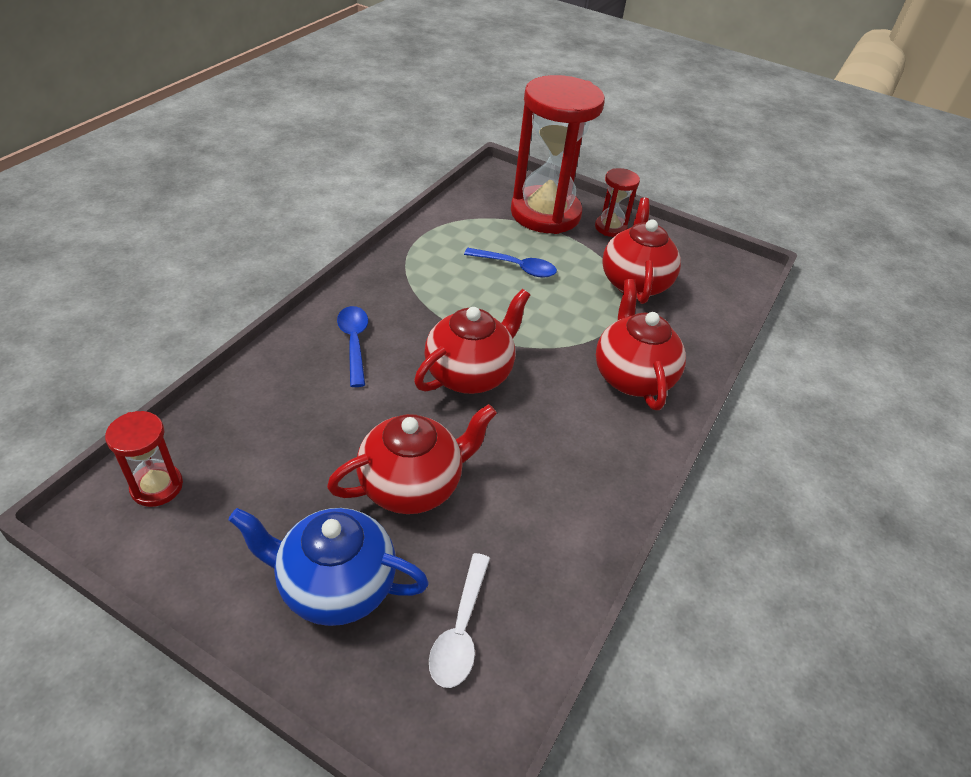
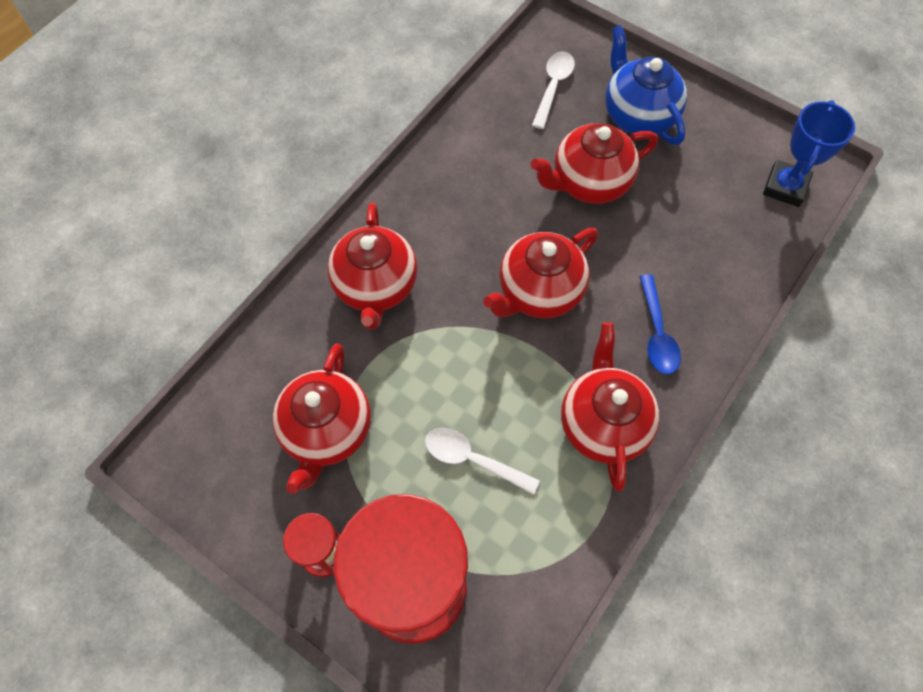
camera: 170 degrees left, 20 degrees up
red hourglass [105,411,183,507] -> blue trophy [763,100,855,207]
blue teapot [229,508,429,626] -> blue teapot turned 135 degrees counterclockwise [605,25,687,145]
blue spoon [464,248,557,278] -> white spoon [425,428,540,495]
none -> red teapot [561,322,660,491]

